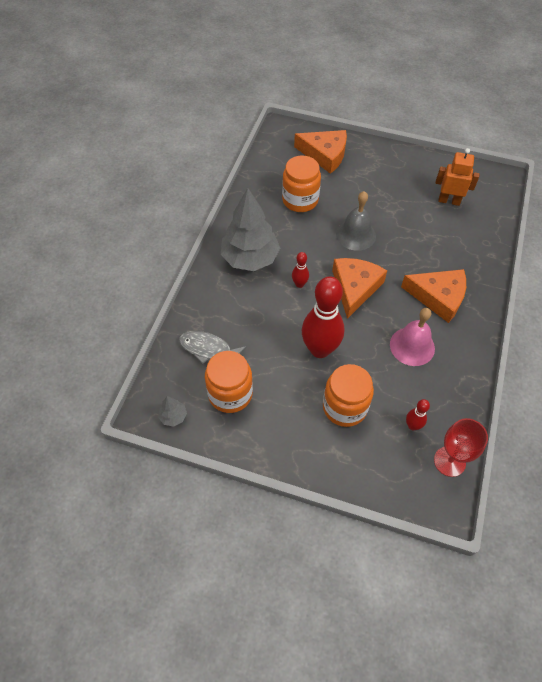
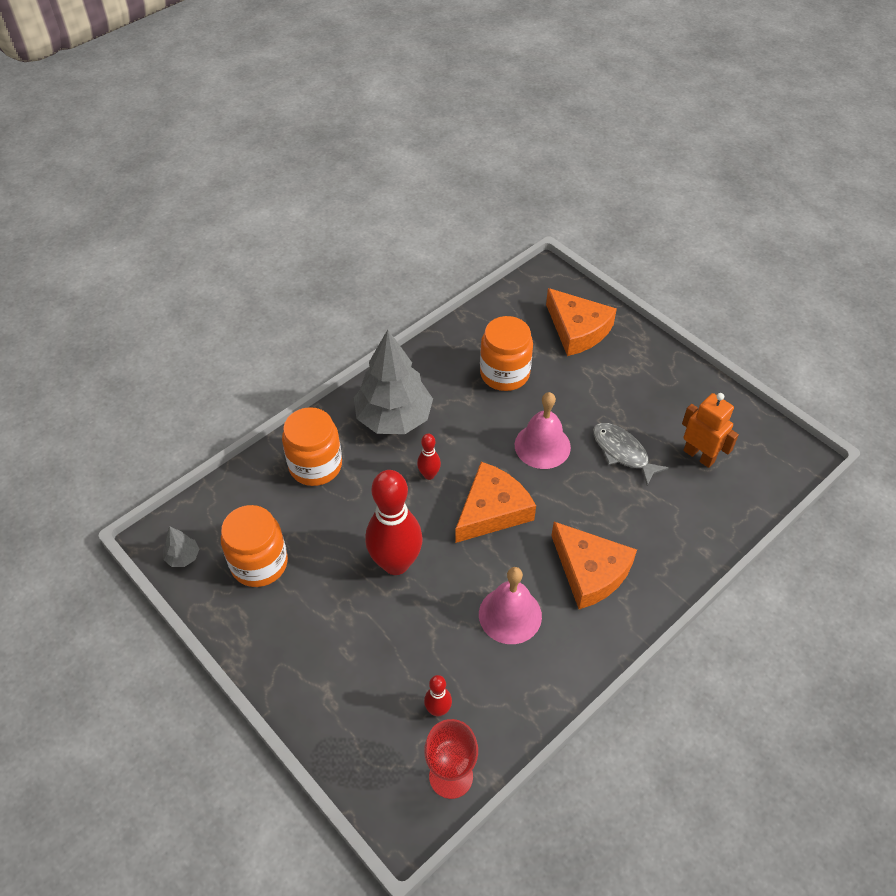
camera: 30 degrees right, 5 degrees down
grey fish [179,331,247,364] -> grey fish moved to [593,423,669,486]
orange jar [323,364,374,427] -> orange jar moved to [282,407,342,486]
grey bell [336,191,376,251] -> pink bell [515,392,571,469]

